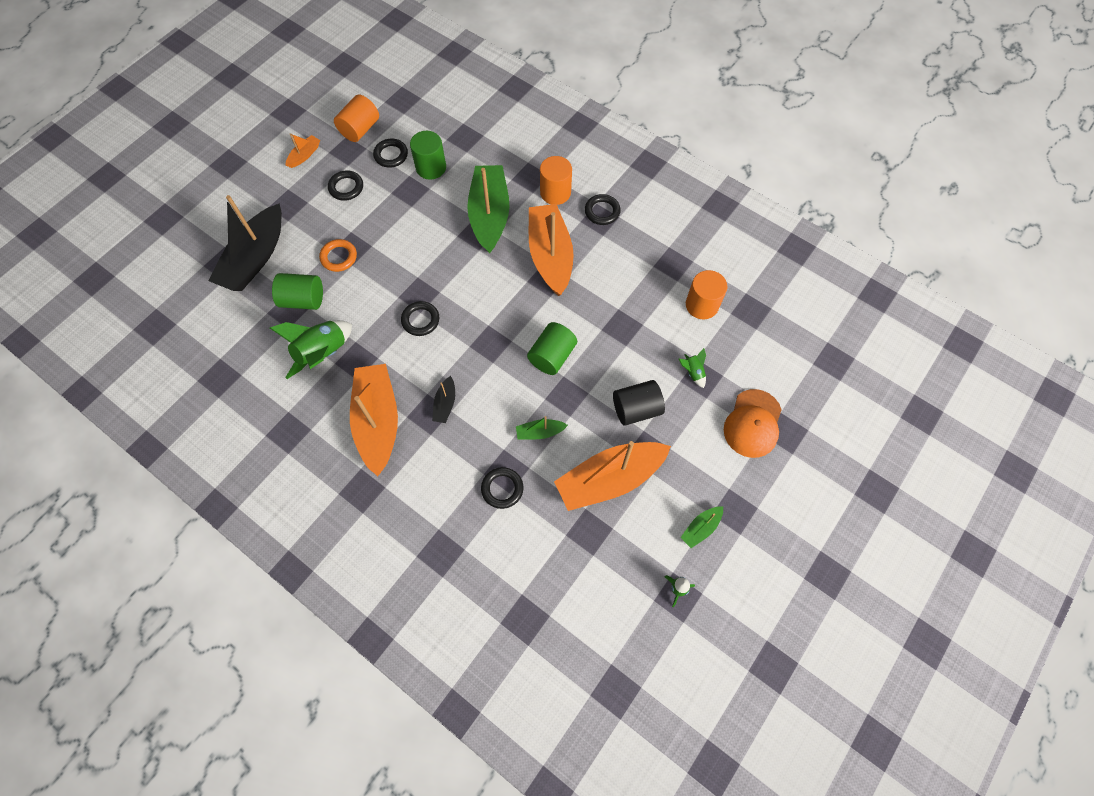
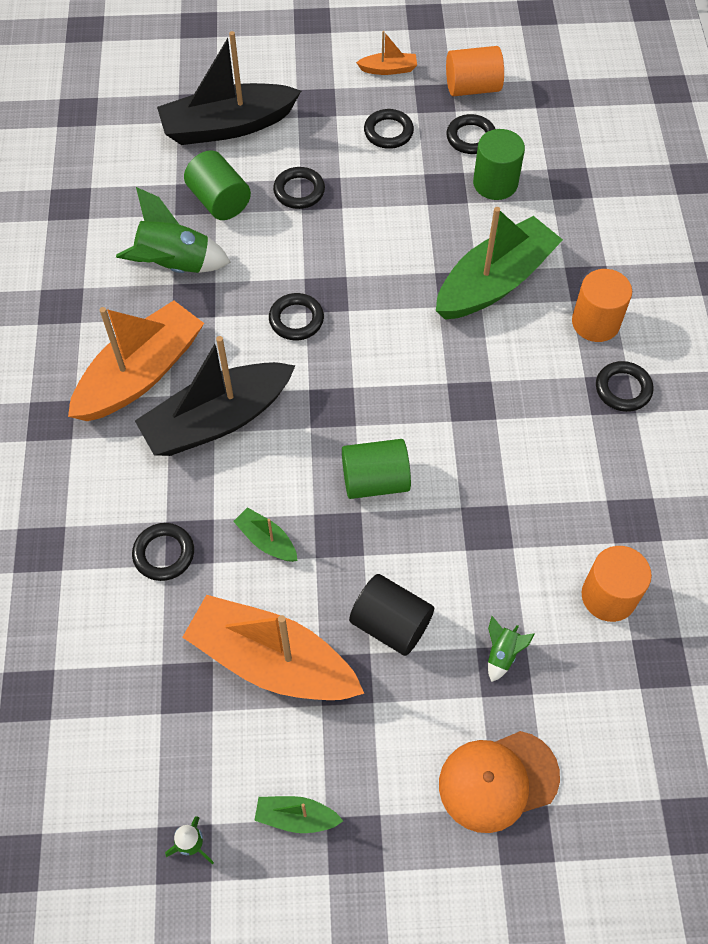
camera: 50 degrees right, 5 degrees down
orange ring [319,239,357,272] -> black ring [273,167,325,209]
black boat [432,376,455,423] -> black boat [135,336,296,456], size x2.27
orange boat [529,204,574,296] -> none

